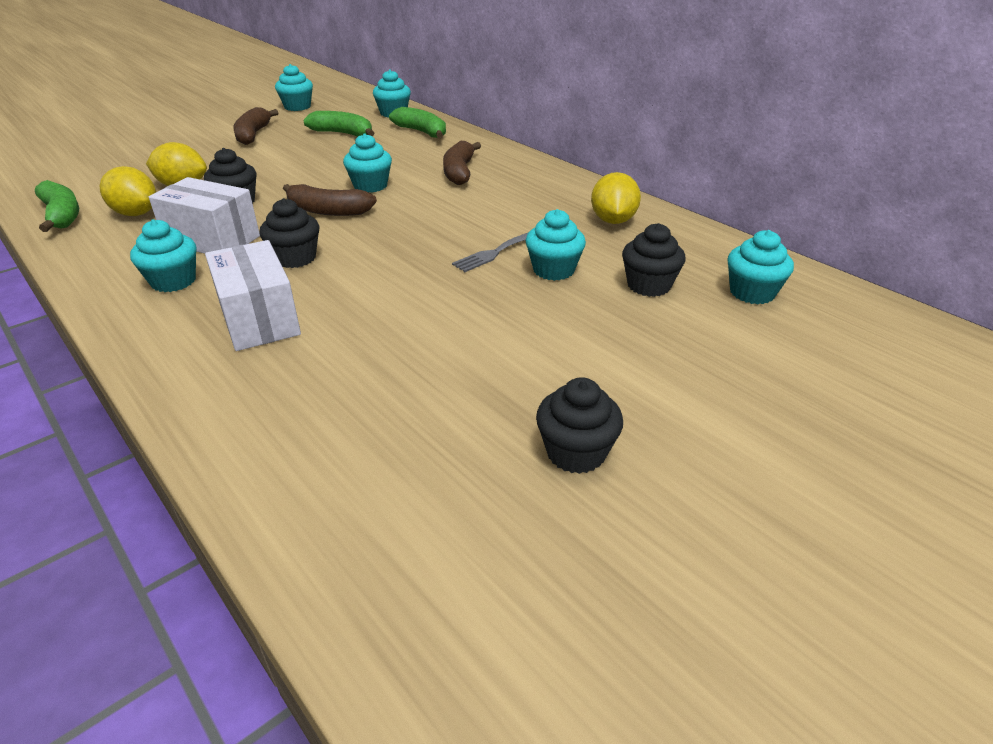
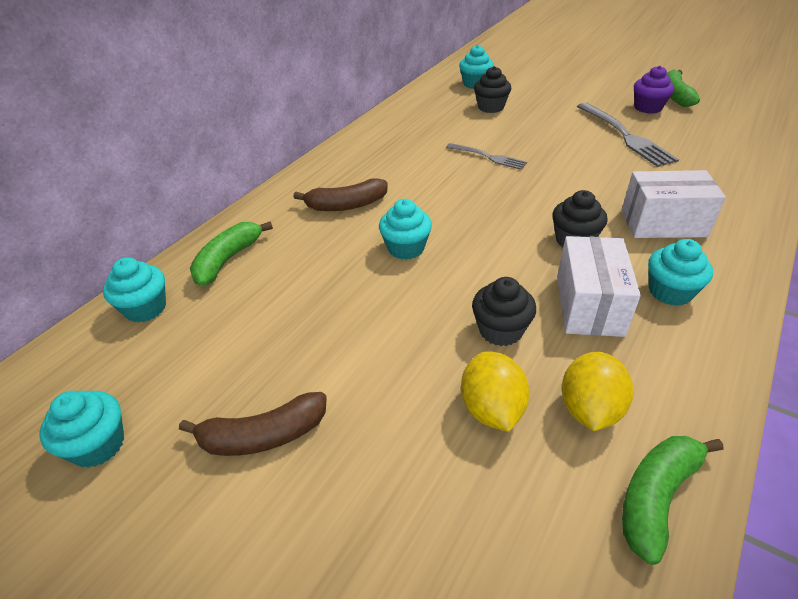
camera: 105 degrees left, 5 degrees up
white box [205,240,301,351] -> white box turned 45 degrees clockwise [621,170,726,238]
brown banana [283,184,377,216] -> none
green banana [303,111,374,137] -> green banana moved to [667,69,700,107]
turquoise cupcake [526,209,586,281] -> none
black cupcake [536,377,623,474] -> purple cupcake [634,66,674,114]
yellow lemon [591,172,641,224] -> none
none -> grey fork [577,102,679,167]

